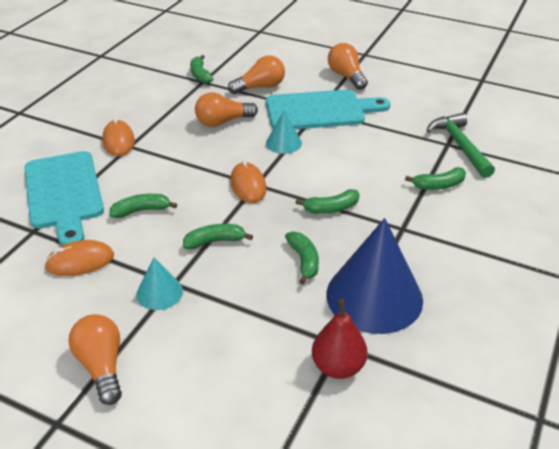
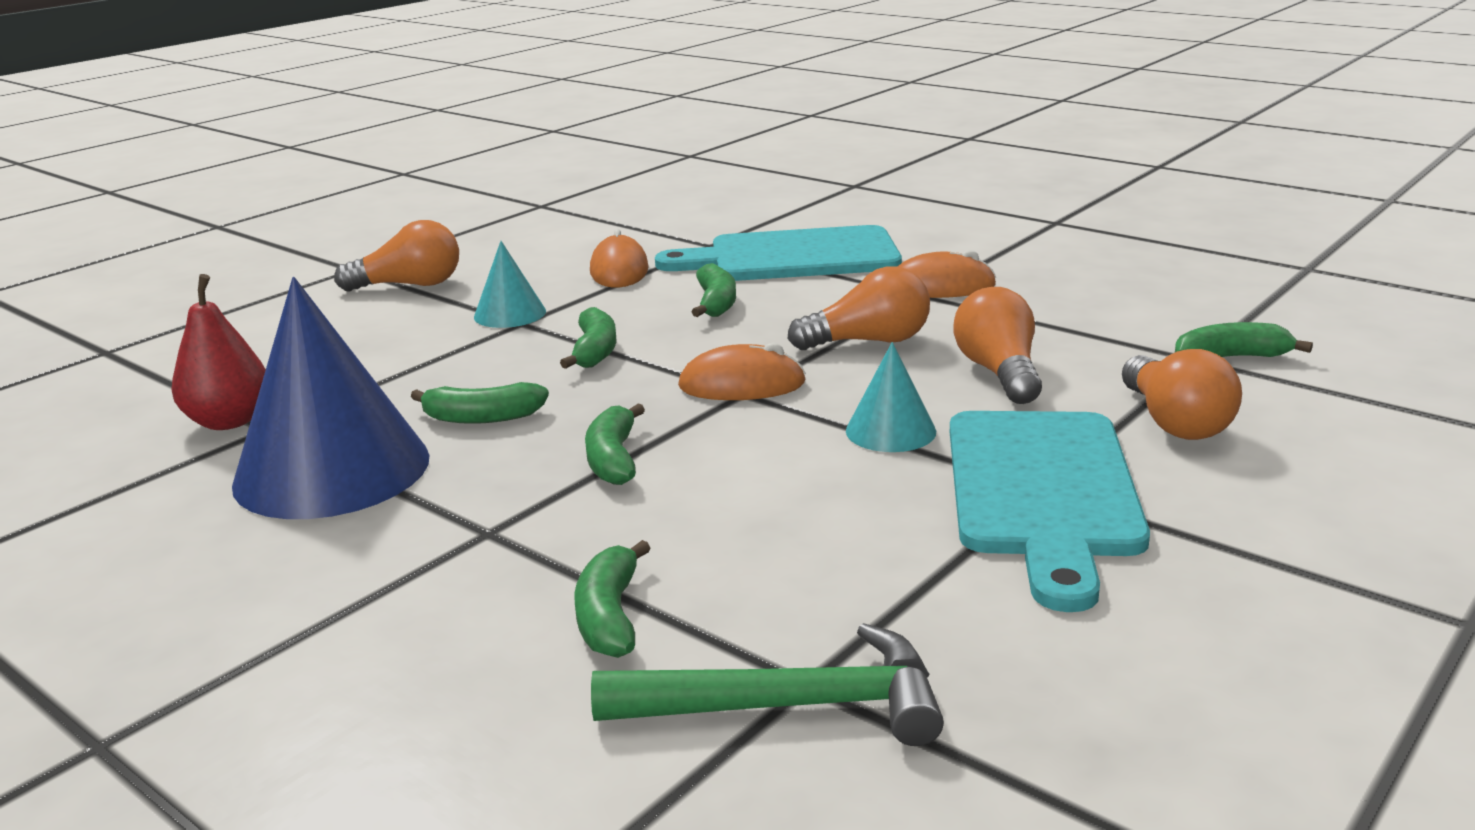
camera: 105 degrees right, 15 degrees down
orange light bulb [328,43,368,90] -> orange light bulb moved to [788,266,930,350]

